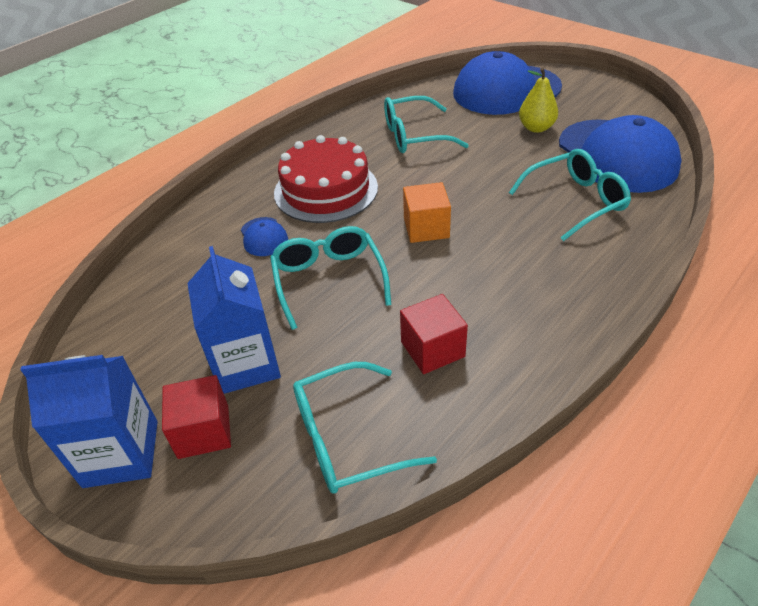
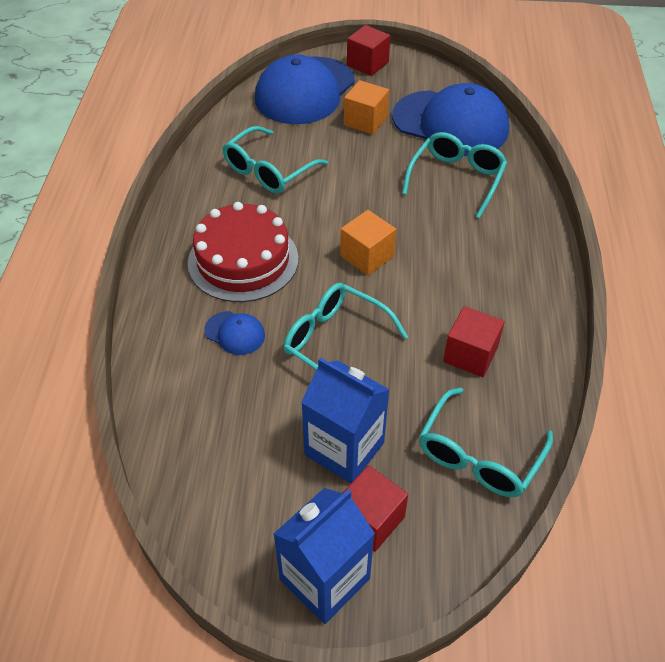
camera: 40 degrees left, 5 degrees up
yellow pear [519,67,558,133] -> orange cube [344,80,389,135]
none -> red cube [347,25,390,76]

